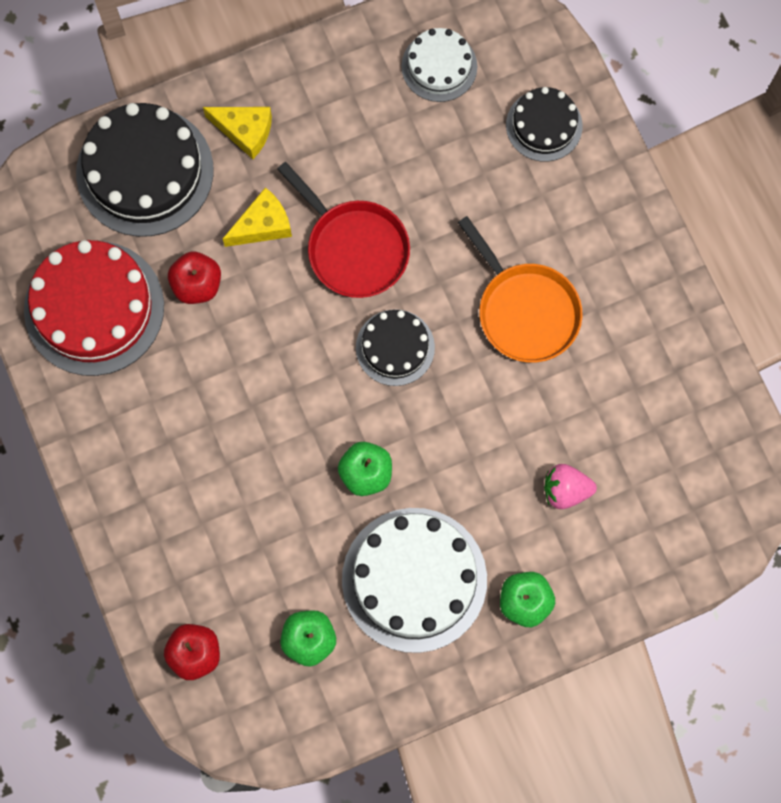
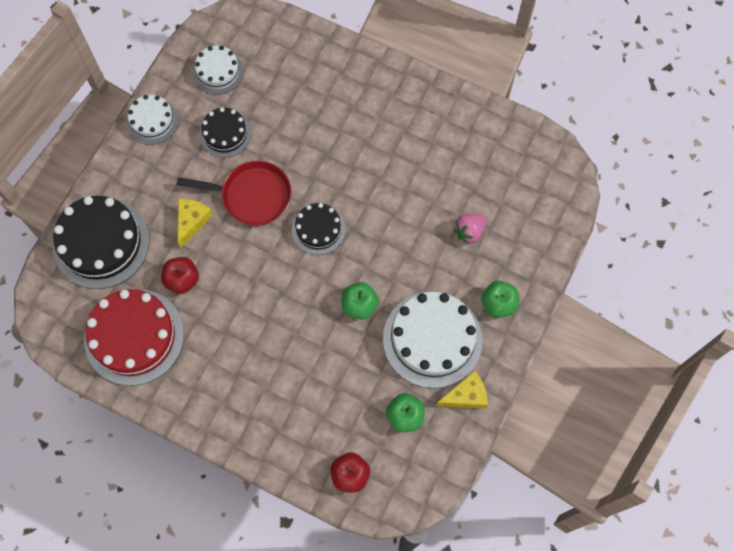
camera: 40 degrees left, 5 degrees down
yellow cheese [203,107,272,159] -> yellow cheese moved to [436,371,488,409]
orange pan [458,216,583,363] -> none
black cake [506,87,583,162] -> black cake moved to [199,107,251,158]
none -> white cake [126,95,178,145]

